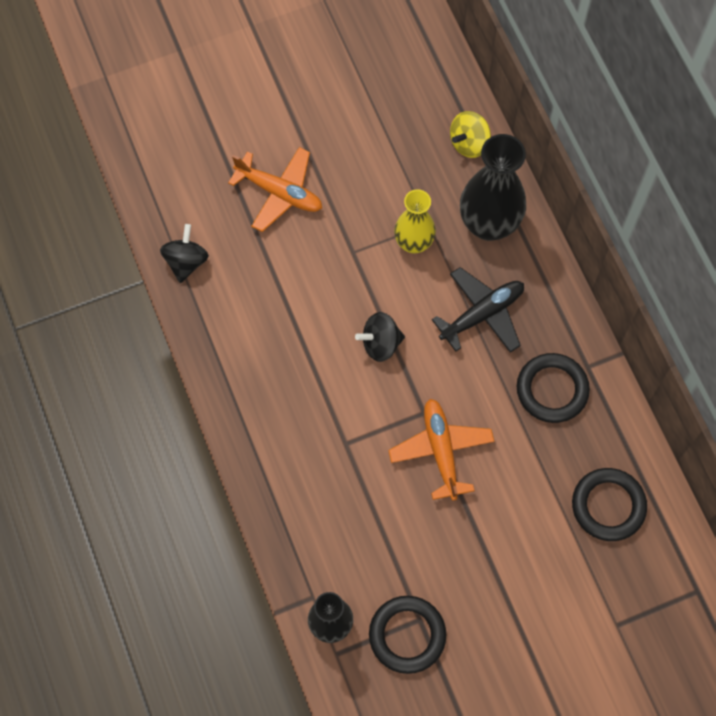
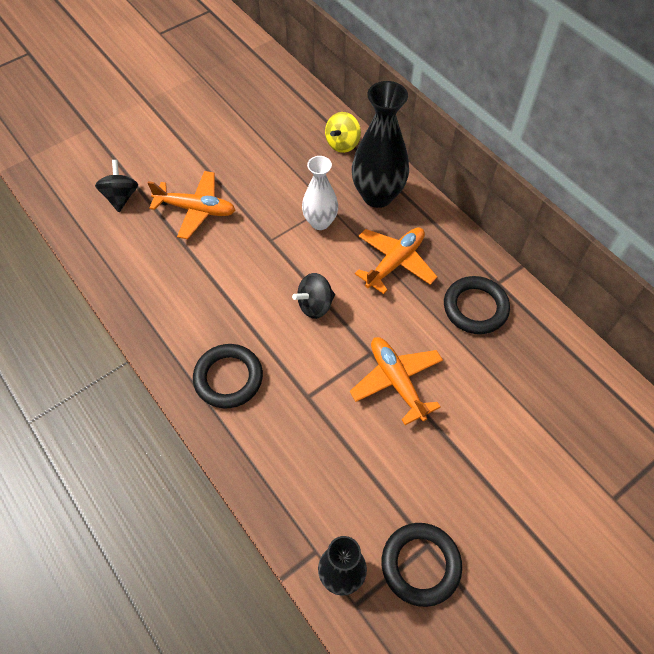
camera: 15 degrees left, 10 degrees down
black spinning top [160,224,209,283] -> black spinning top moved to [95,160,138,212]
yellow vase [394,189,436,253] -> white vase [302,156,338,230]
black plane [432,267,524,353] -> orange plane [355,227,437,294]
black ring [572,468,647,541] -> black ring moved to [193,344,263,409]

